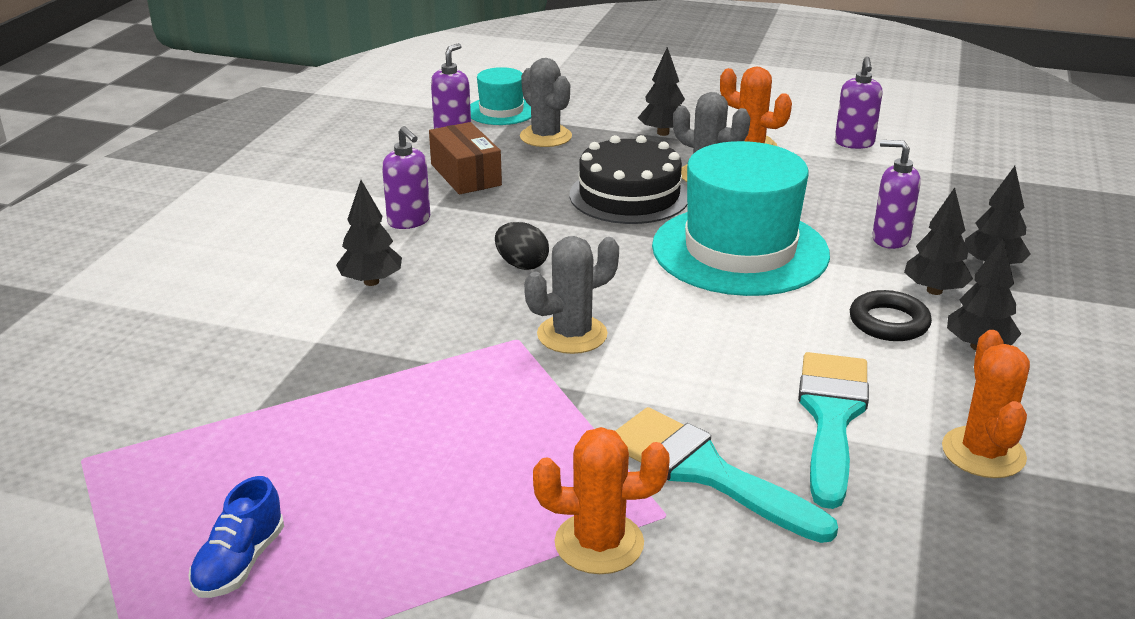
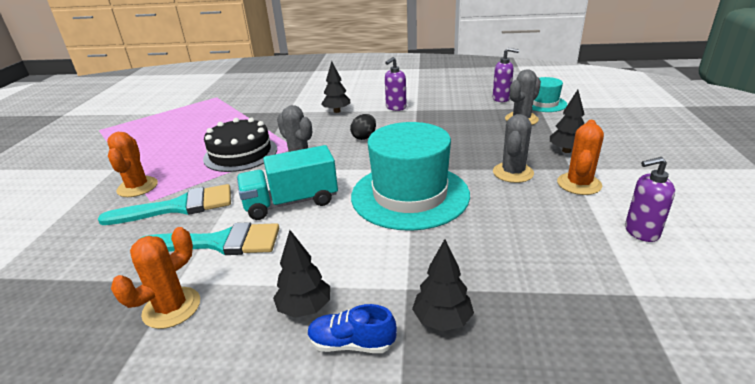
camera: 80 degrees right, 0 degrees up
blue shoe [188,476,284,598] -> blue shoe moved to [308,304,397,353]
brown box [429,122,502,194] -> none
black cake [570,135,687,224] -> black cake moved to [203,118,277,172]
turquoise brush [616,407,838,543] -> turquoise brush turned 45 degrees clockwise [98,184,231,225]
black ring [850,290,932,341] -> none
purple soap dispenser [872,140,921,249] -> none
black tree [904,187,973,295] -> none
orange cactus [942,330,1030,478] -> orange cactus turned 45 degrees counterclockwise [111,227,200,329]
none -> turquoise truck [237,145,338,220]

